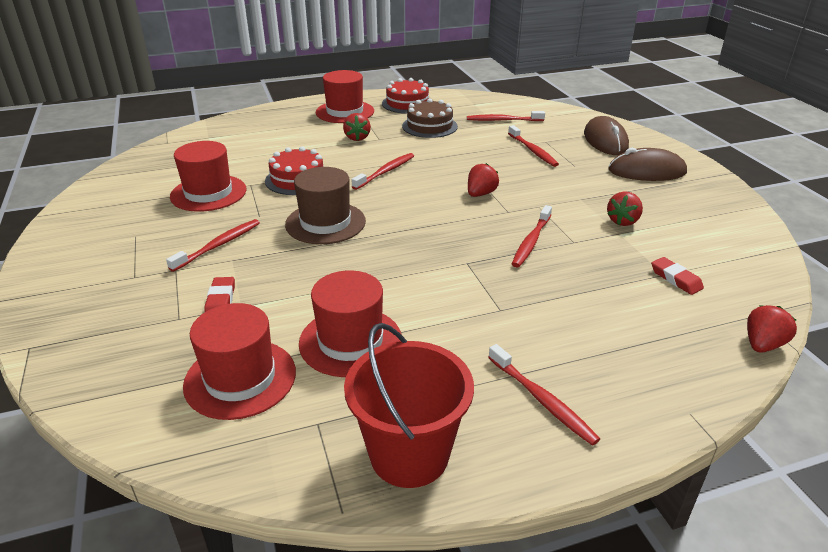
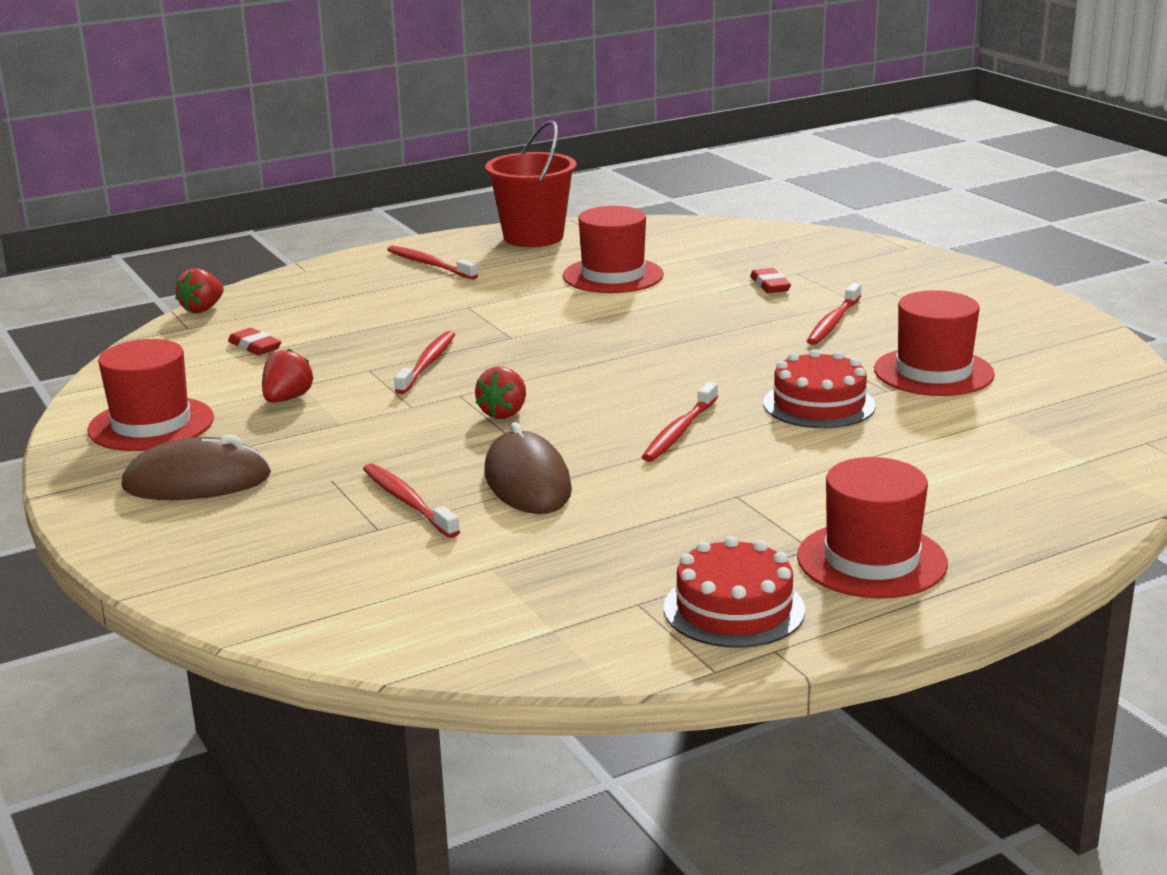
camera: 170 degrees right, 10 degrees down
red hat [183,303,296,420] -> red hat moved to [87,339,214,451]
brown hat [285,167,366,244] -> none
red strawberry [343,113,371,141] -> none
brown cake [402,98,458,138] -> none
red toothbrush [467,111,545,121] -> none
brown mouse [584,116,629,155] -> brown mouse moved to [484,422,572,514]

